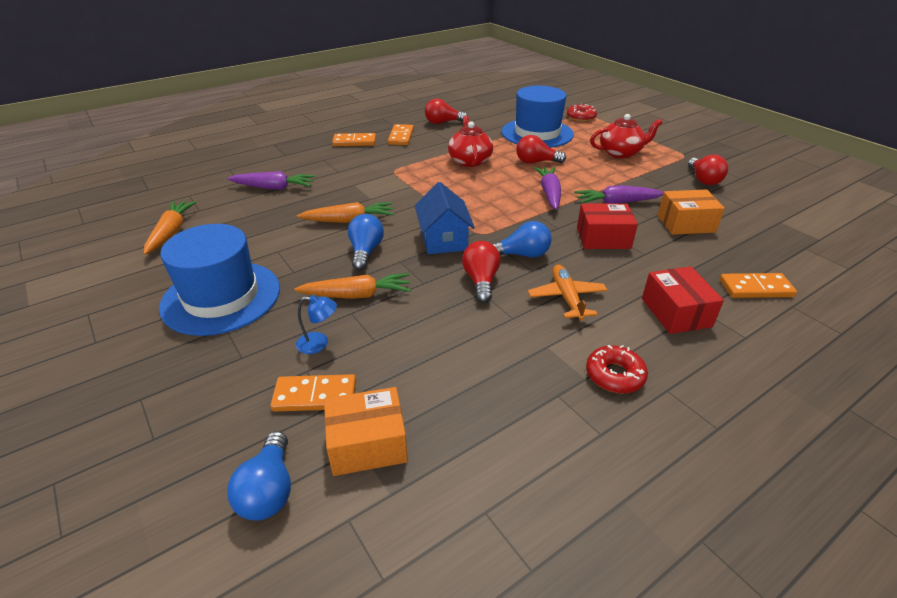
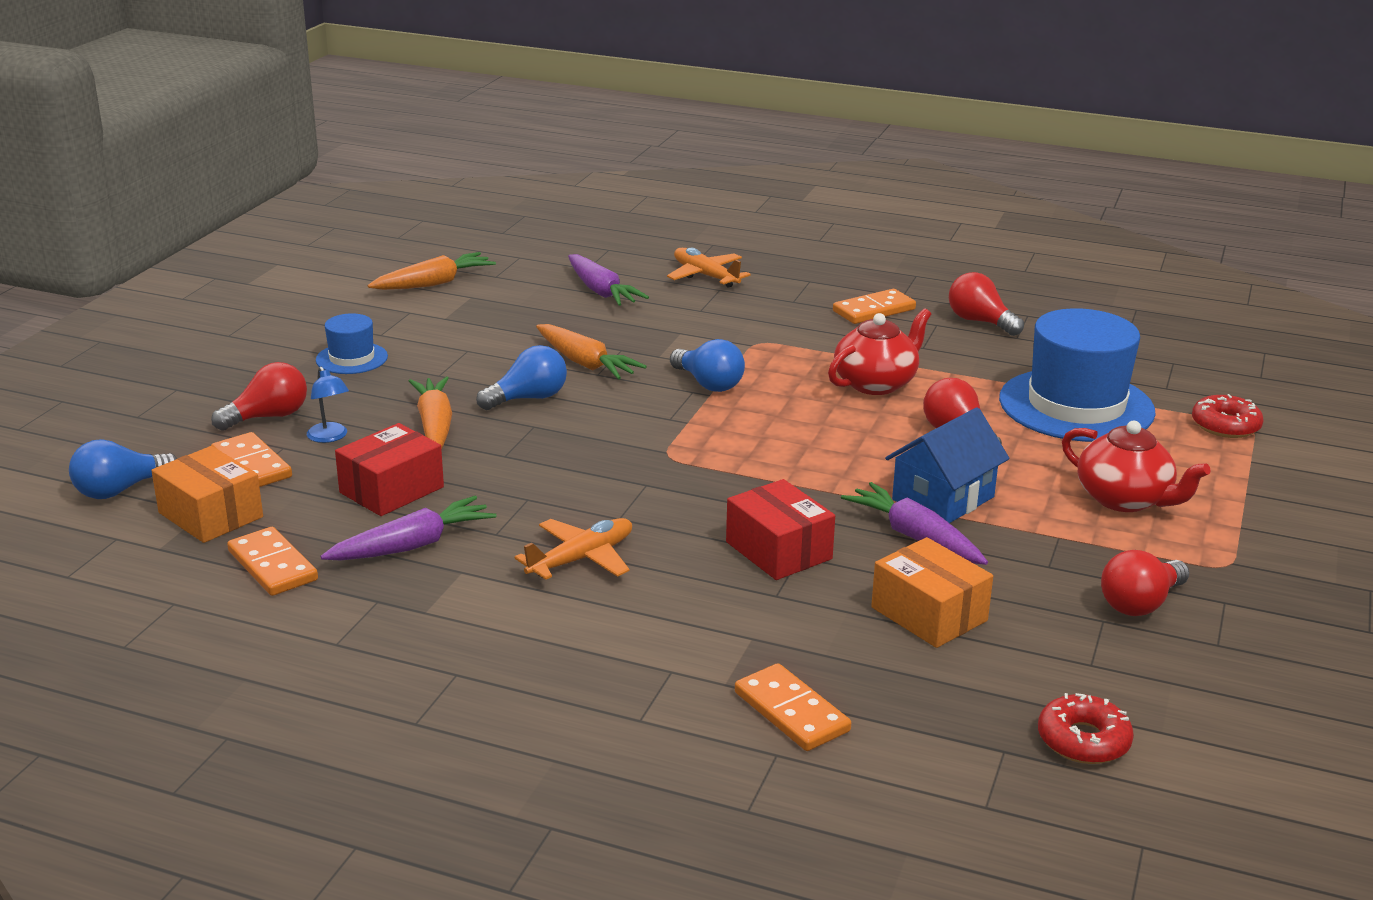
camera: 55 degrees right, 10 degrees down
blue hat [159,224,280,336] -> blue hat [316,313,388,374], size x0.48
orange carrot [294,273,411,299] -> orange carrot turned 150 degrees counterclockwise [409,376,452,449]
orange domino [332,133,376,146] -> orange domino moved to [227,527,318,596]
blue house [415,182,475,254] -> blue house moved to [885,407,1009,523]
red light bulb [462,241,501,303] -> red light bulb moved to [211,362,307,431]
blue light bulb [492,221,552,258] -> blue light bulb moved to [670,339,745,392]
purple carrot [534,167,561,210] -> purple carrot moved to [320,496,496,561]
red donut [586,345,648,393] -> red donut moved to [1038,693,1134,764]
red box [642,266,724,334] -> red box moved to [335,423,444,516]
none -> orange plane [667,248,751,288]

